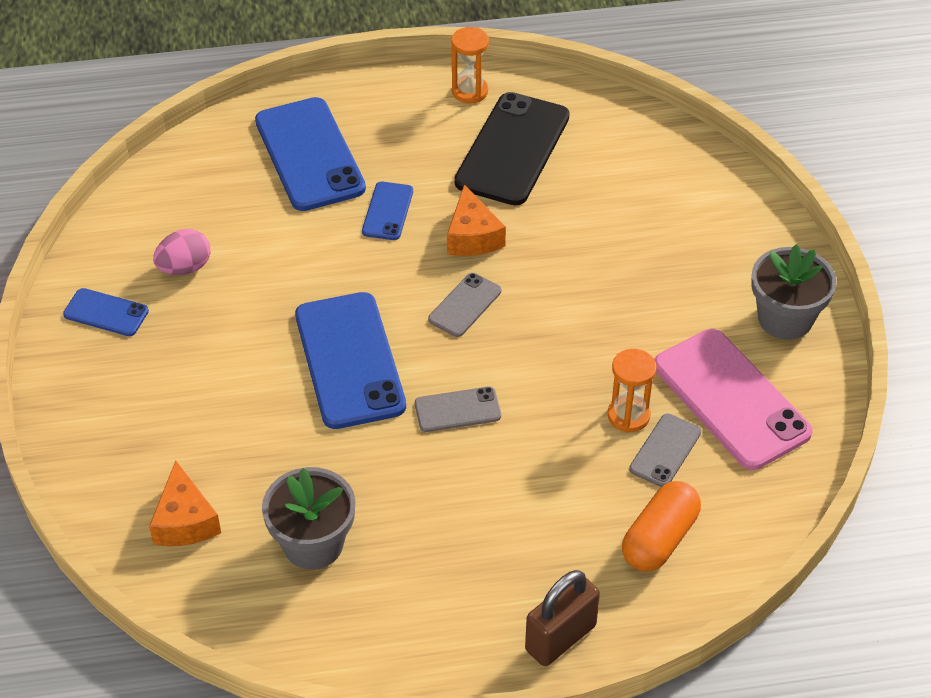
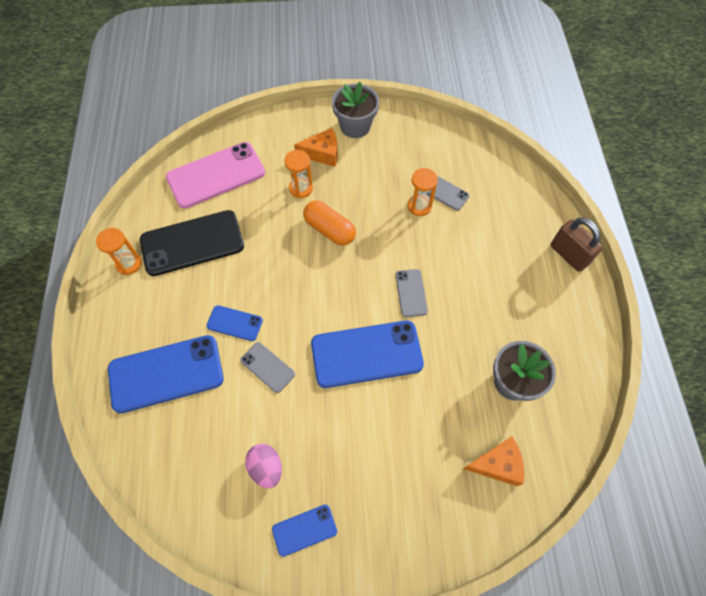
camera: 85 degrees left, 15 degrees up
blue phone [63,288,149,336] -> blue phone turned 45 degrees clockwise [272,504,337,557]
grey phone [428,273,501,337] -> grey phone moved to [240,342,295,393]
orange cheese [447,185,506,256] -> orange cheese moved to [294,128,338,167]
black phone [454,92,570,205] -> black phone turned 45 degrees counterclockwise [140,210,244,276]
orange capsule [622,481,701,571] -> orange capsule moved to [303,201,356,246]
pink phone [655,329,813,470] -> pink phone moved to [166,142,265,208]
none -> orange hourglass [284,150,313,198]

